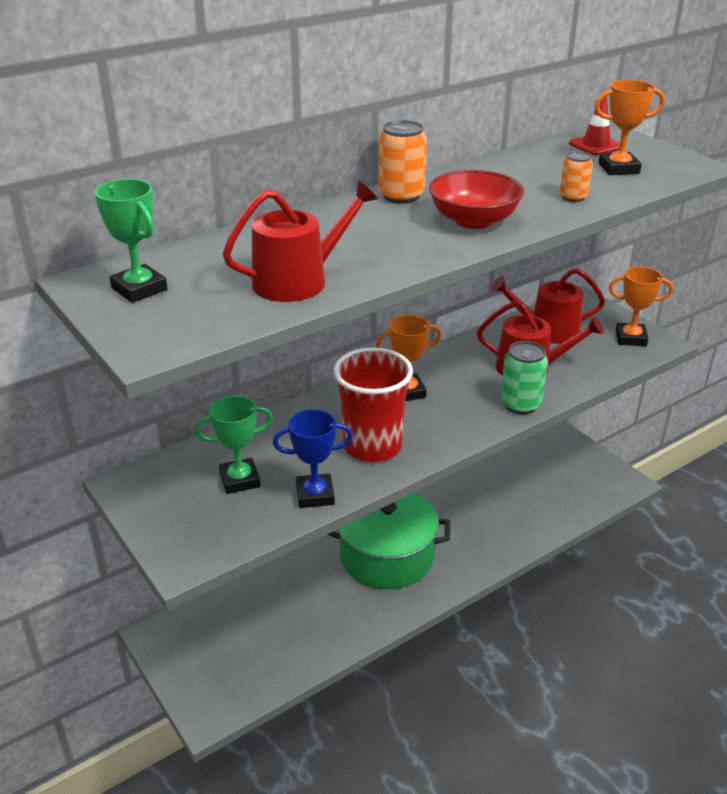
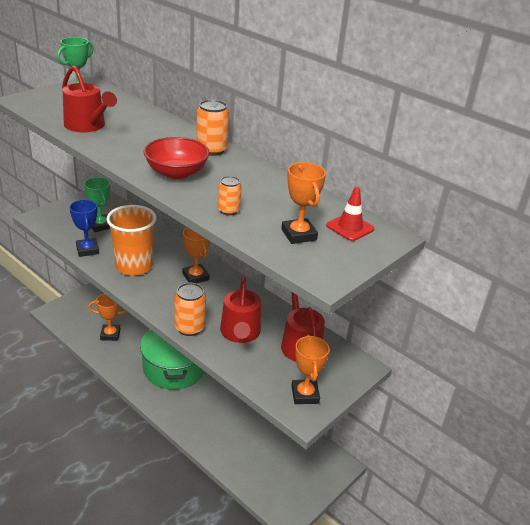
camera: 75 degrees right, 0 degrees up
red cup [333,348,413,462] -> orange cup [106,205,157,276]
green can [500,341,548,415] -> orange can [174,283,206,336]
none -> orange trophy [88,294,127,341]

